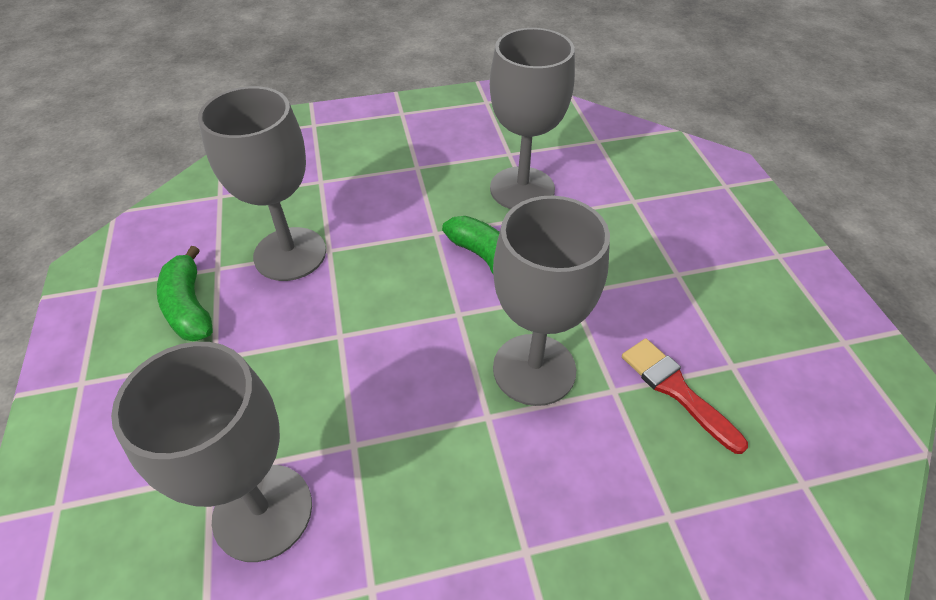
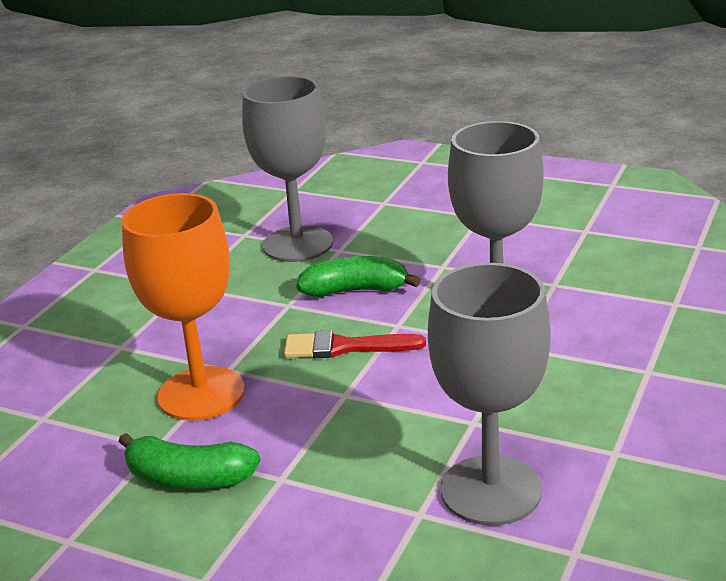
camera: 50 degrees left, 20 degrees down
grey goblet [198,86,326,281] -> orange goblet [122,193,245,421]
red brush [622,338,748,454] -> red brush moved to [284,330,426,358]

